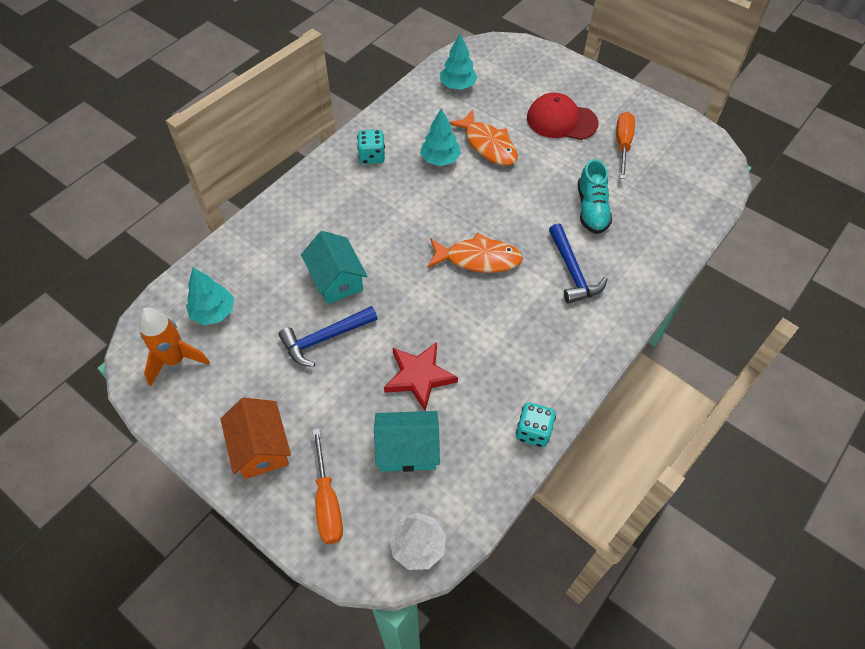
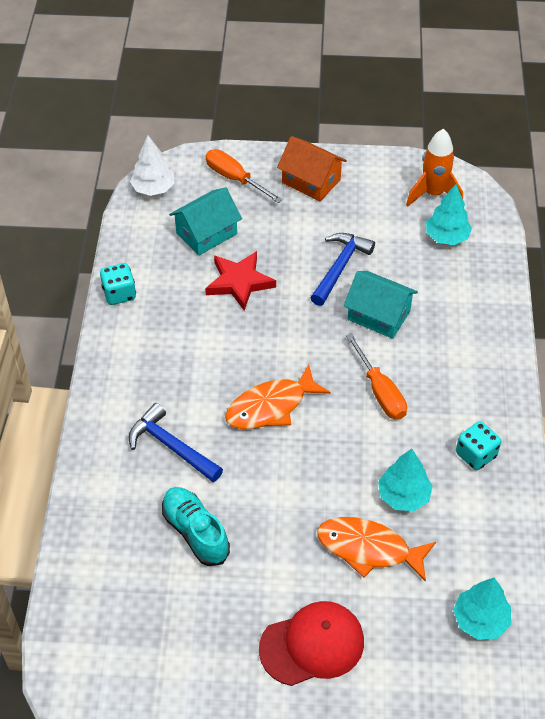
camera: 145 degrees right, 5 degrees down
orange screwdriver [616,112,635,179] -> orange screwdriver moved to [346,333,407,420]

